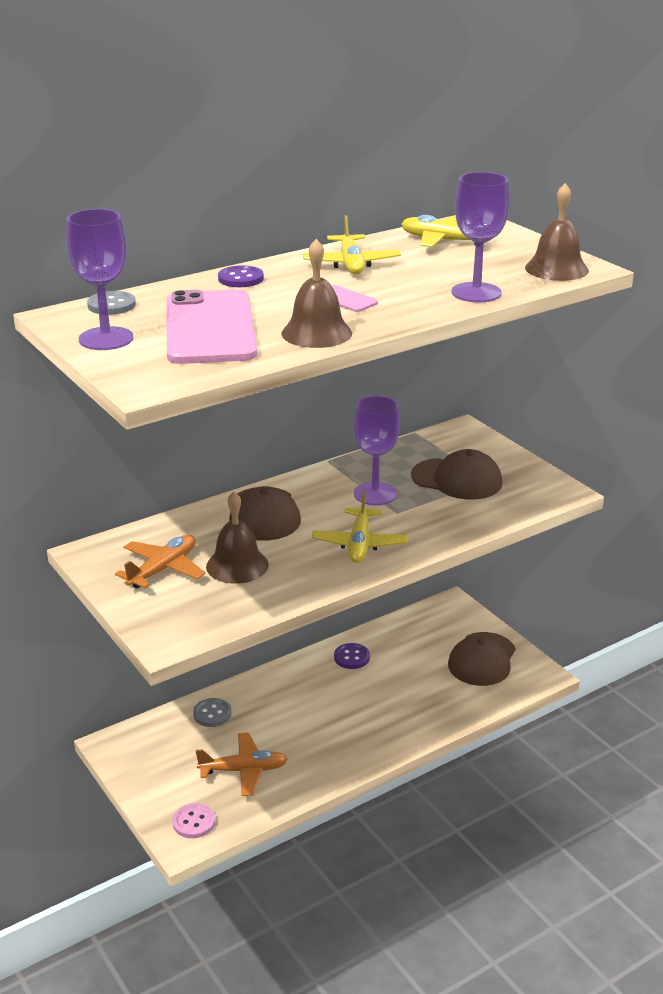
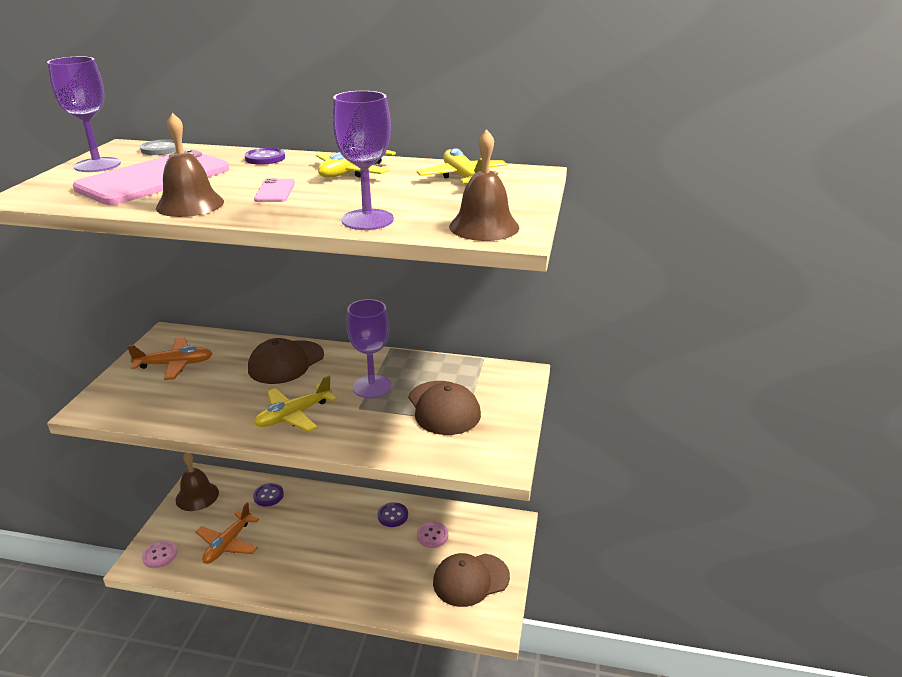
camera: 45 degrees right, 0 degrees up
grey button [193,698,232,727] -> purple button [253,483,284,506]
orange plane [196,732,288,796] -> orange plane turned 75 degrees clockwise [196,502,259,564]
brown bell [206,492,269,584] -> brown bell moved to [176,453,219,511]
none -> pink button [417,522,448,548]

